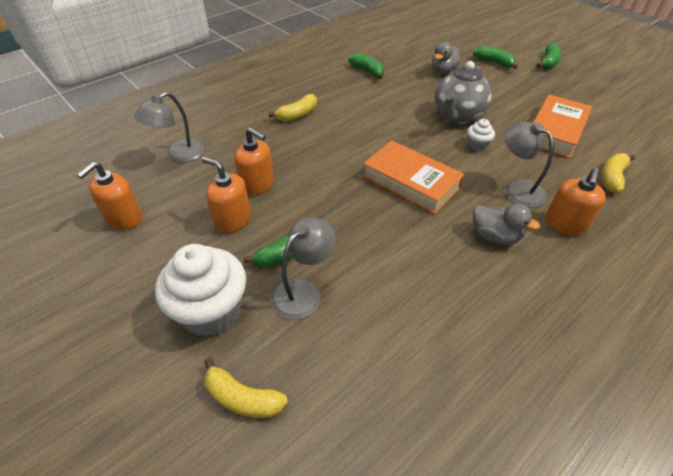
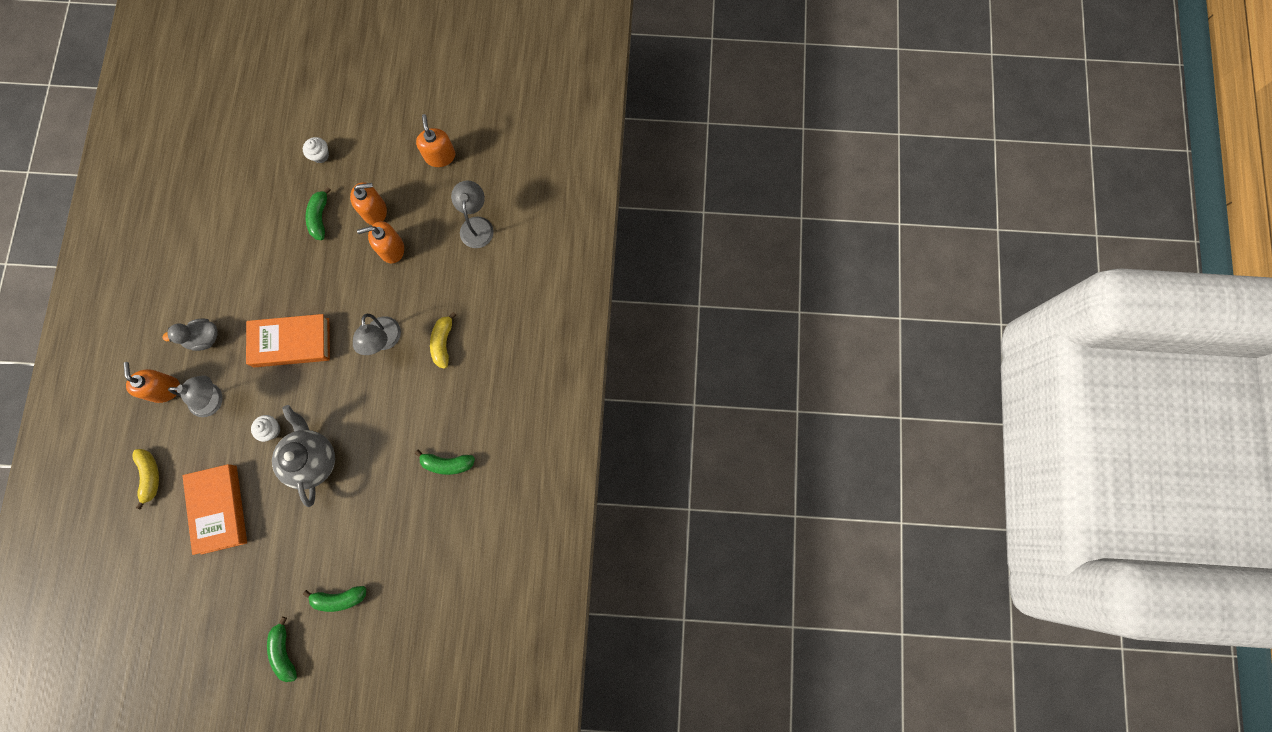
camera: 135 degrees right, 30 degrees up
white cupcake [155,244,246,337] -> white cupcake [303,137,329,163], size x0.46
yellow banana [204,358,288,418] -> none
grey lamp [271,218,336,320] -> grey lamp moved to [353,314,401,355]
grey duck [432,42,461,74] -> none

